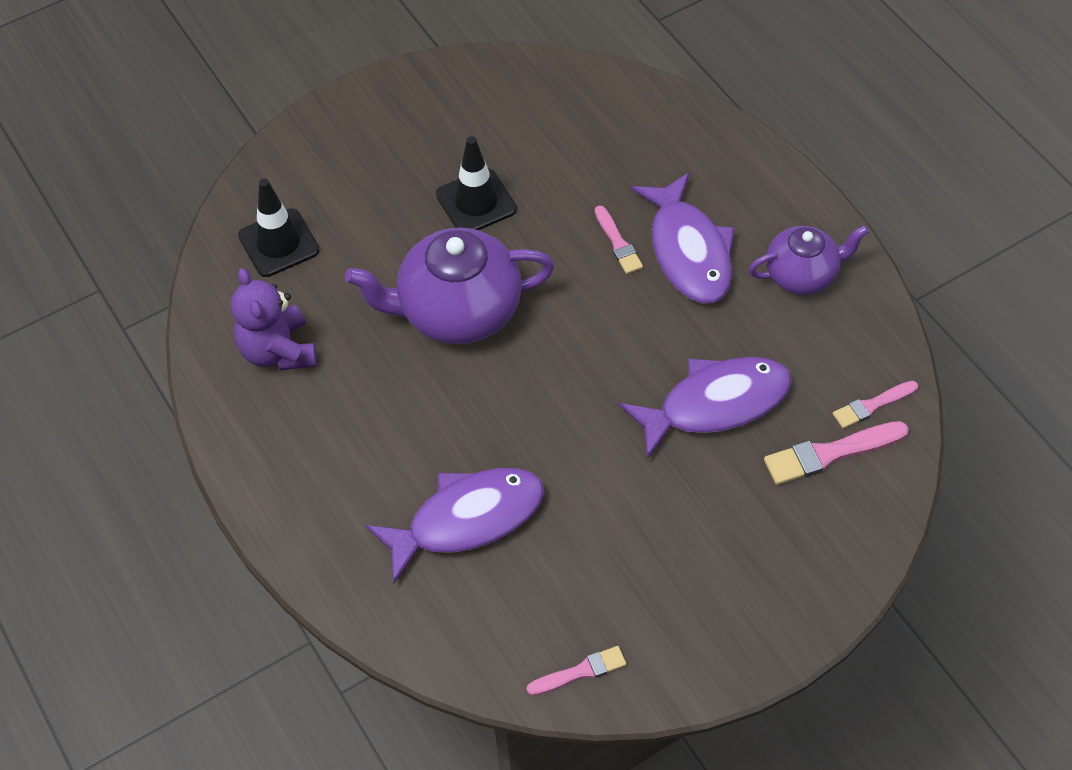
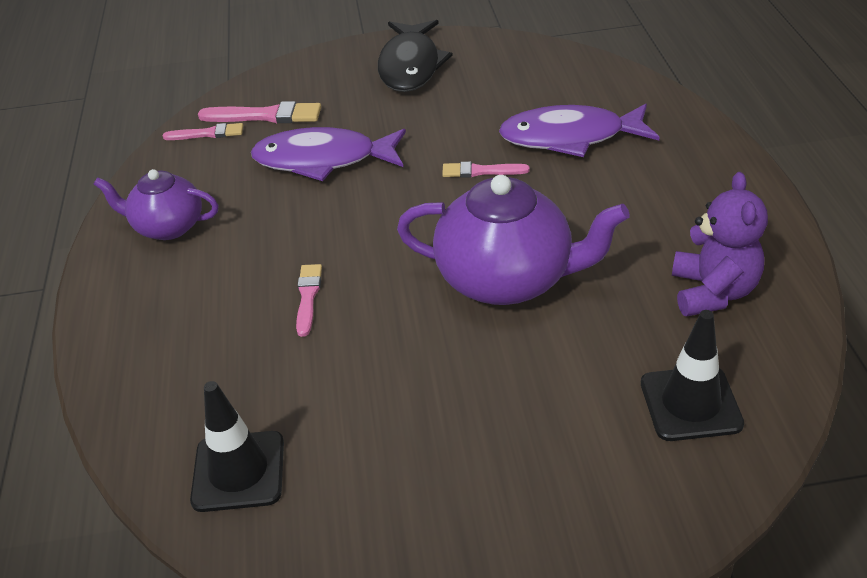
camera: 155 degrees left, 15 degrees down
black traffic cone [436,136,517,230] -> black traffic cone moved to [190,381,284,512]
pink brush [526,646,626,696] -> pink brush moved to [442,161,530,178]
purple fish [631,173,735,303] -> none
none -> black fish [378,20,452,92]

